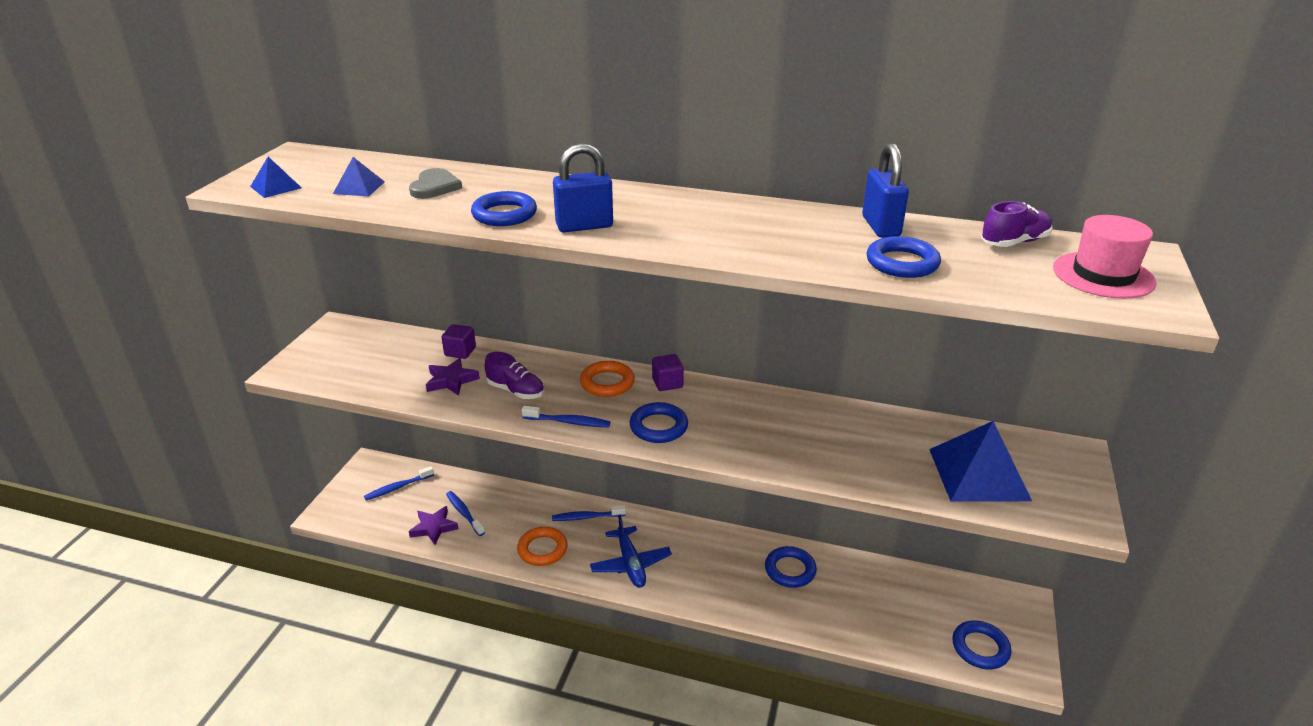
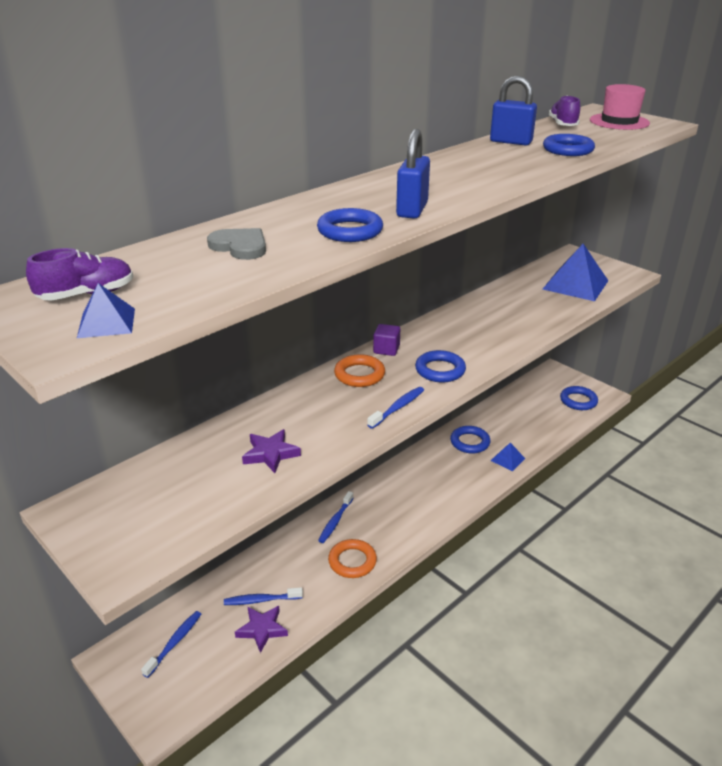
camera: 60 degrees left, 0 degrees up
blue pyramid [333,157,385,197] -> blue pyramid moved to [491,443,525,471]
blue toothbrush [364,466,434,500] -> blue toothbrush turned 150 degrees counterclockwise [141,611,201,678]
purple cube [441,324,476,359] -> none
purple shoe [485,352,544,399] -> purple shoe moved to [26,248,133,301]
blue plane [590,515,672,588] -> none

